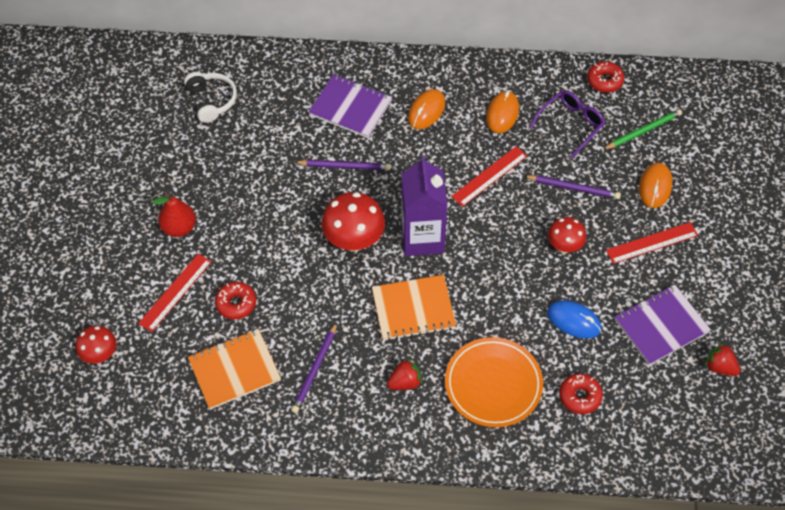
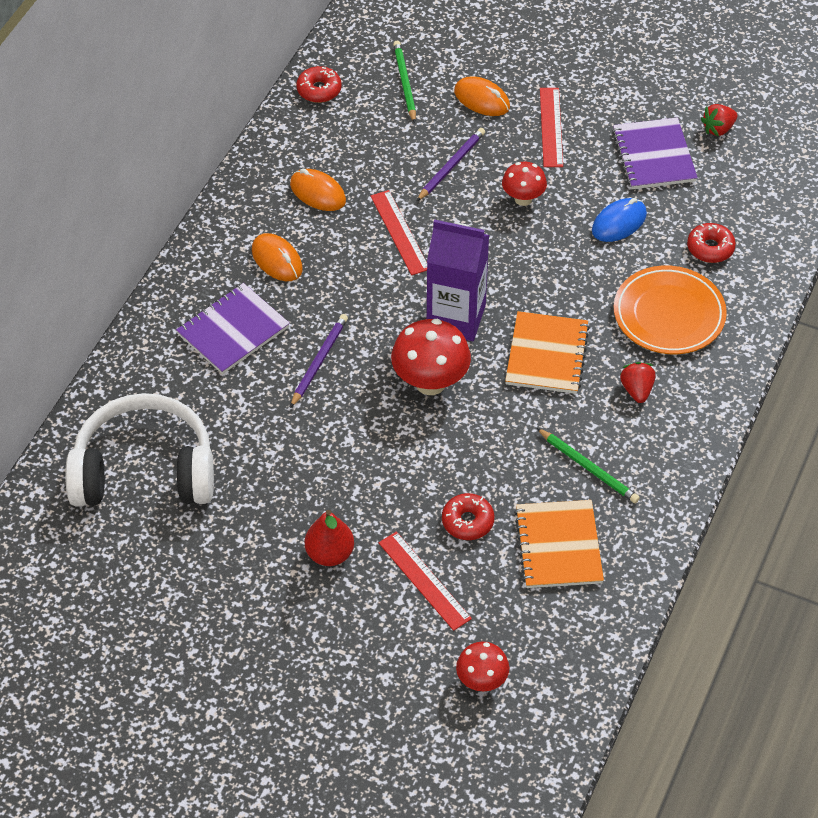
camera: 70 degrees left, 5 degrees down
white headphones [184,72,237,123] -> white headphones [65,393,214,506], size x1.93
purple pencil [291,322,337,413] -> green pencil [537,428,640,503]
purple glasses [530,90,605,159] -> none

